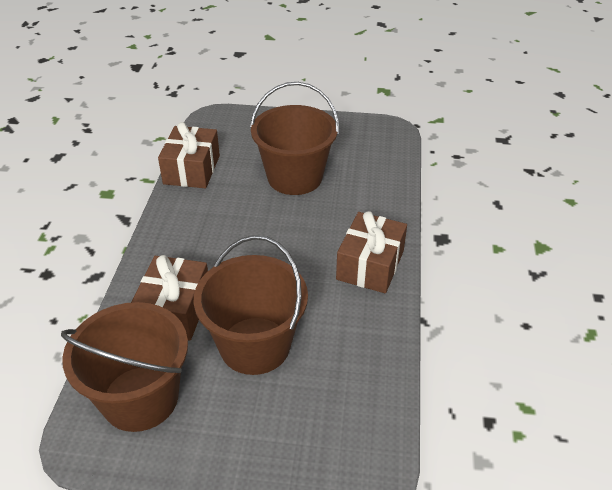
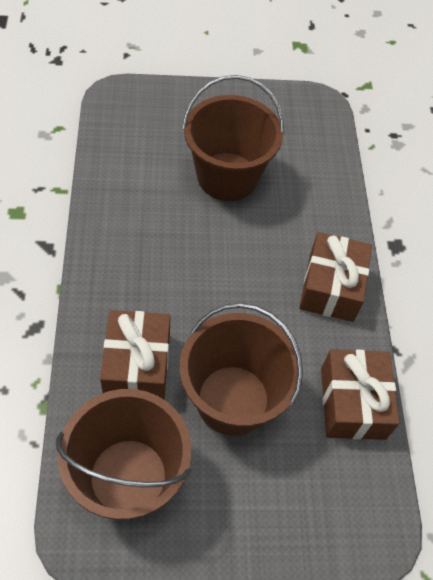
camera: 15 degrees left, 15 degrees up
brown gift [158,122,220,188] -> brown gift moved to [321,349,400,440]

